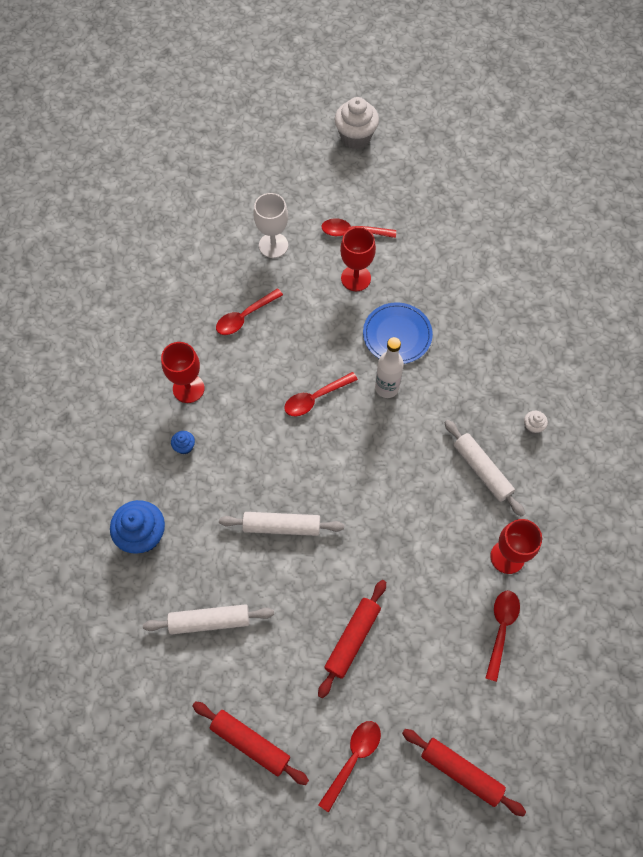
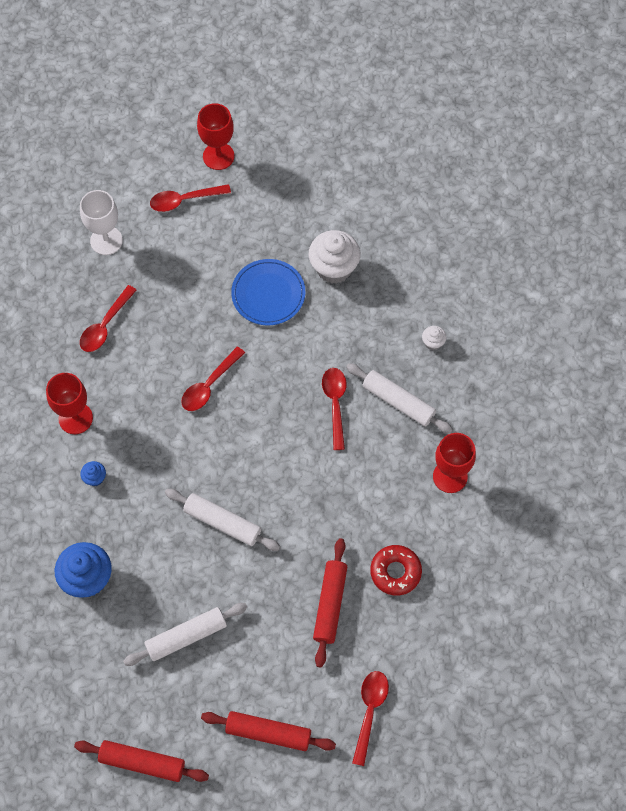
camera: 20 degrees left, 0 degrees up
white rolling pin [219,512,344,536] -> white rolling pin turned 45 degrees clockwise [165,489,280,551]
white cupcake [334,97,379,149] -> white cupcake moved to [309,230,360,284]
red goblet [340,227,376,291] -> red goblet moved to [197,103,234,170]
white bottle [375,337,404,398] -> none
red rolling pin [402,729,526,816] -> red rolling pin moved to [74,740,209,782]
red spoon [485,591,520,682] -> red spoon moved to [322,368,347,450]
none -> red donut [370,545,422,596]

